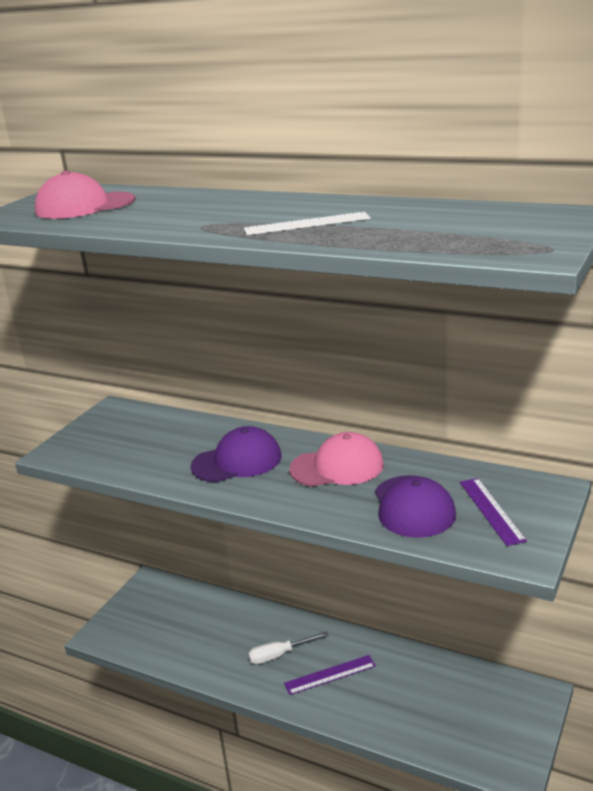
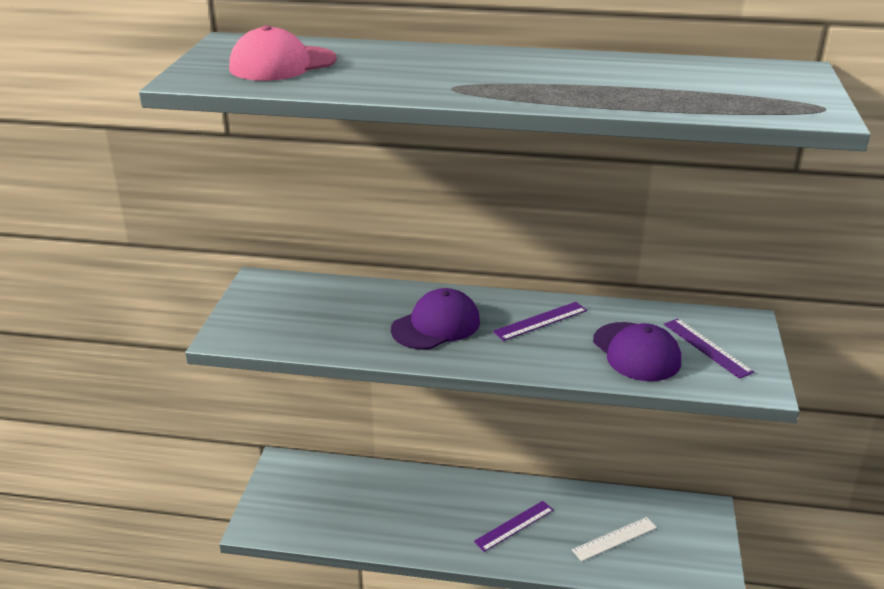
camera: 20 degrees left, 5 degrees up
white ruler [244,212,371,235] -> white ruler moved to [572,517,657,562]
white screwdriver [248,631,329,664] -> none
pink cap [289,432,384,486] -> purple ruler [493,302,587,341]

